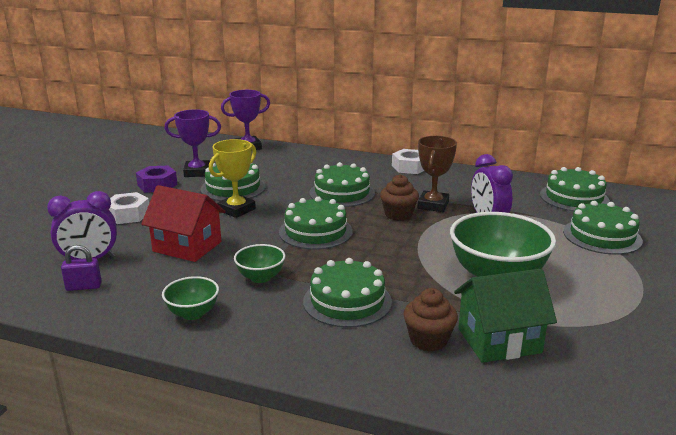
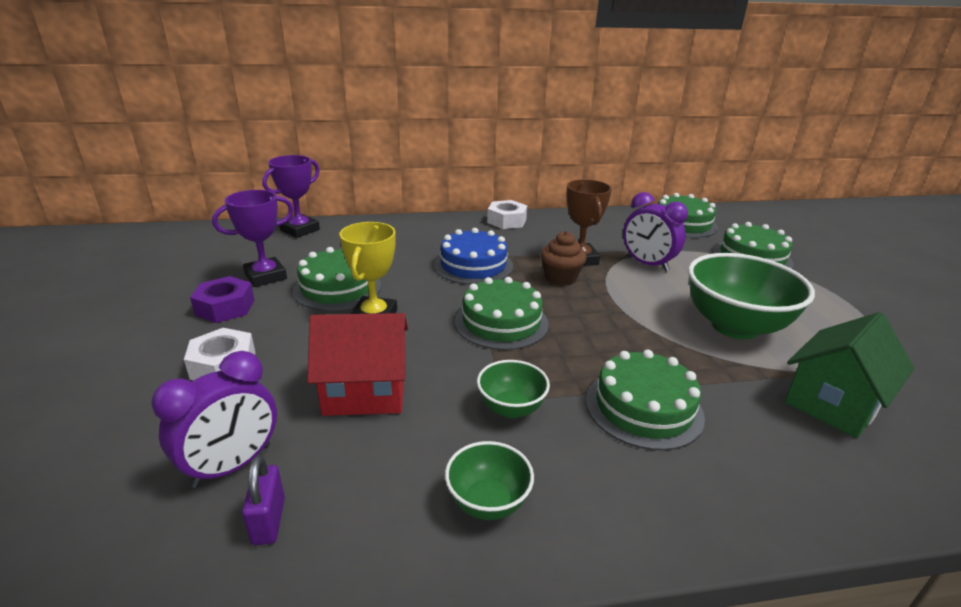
camera: 30 degrees left, 5 degrees up
purple padlock [61,245,102,291] -> purple padlock turned 60 degrees counterclockwise [242,455,285,545]
green cake [309,162,375,207] -> blue cake [434,228,513,285]
brown cupcake [403,288,458,352] -> none

